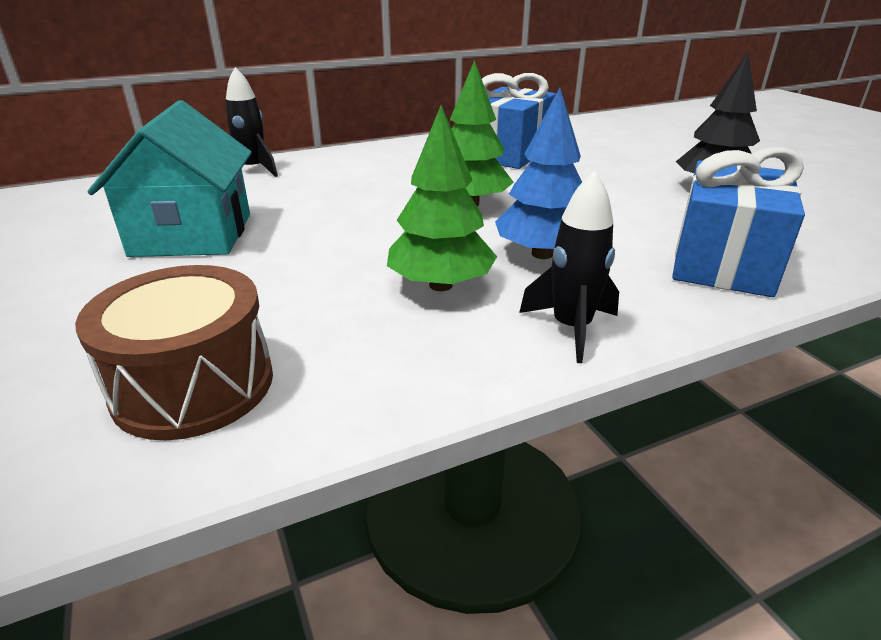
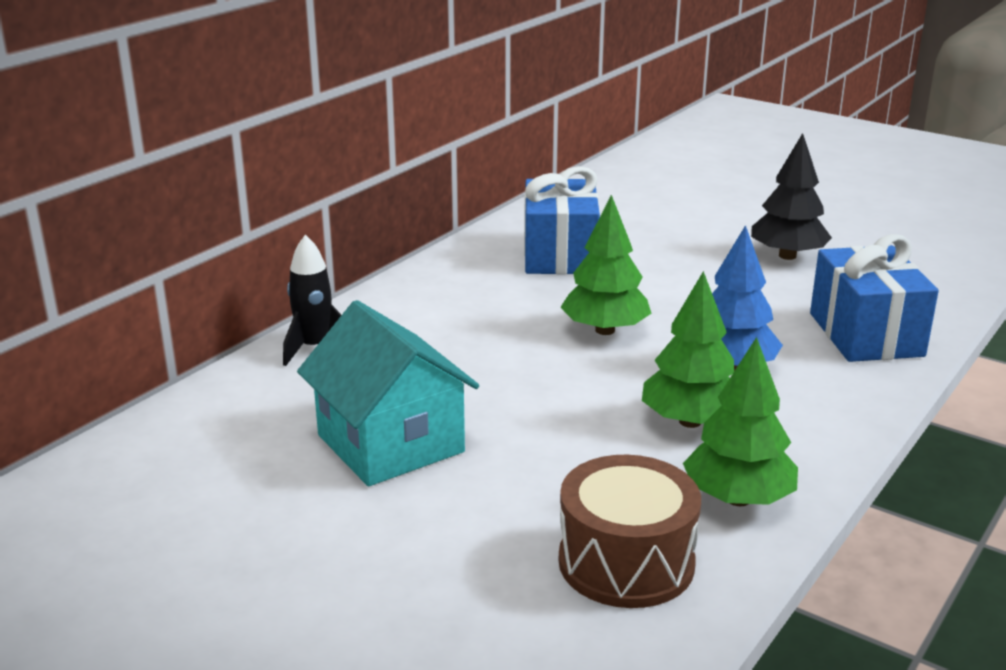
camera: 30 degrees left, 5 degrees down
black rocket [519,171,619,363] -> none
none -> green tree [683,337,798,506]

